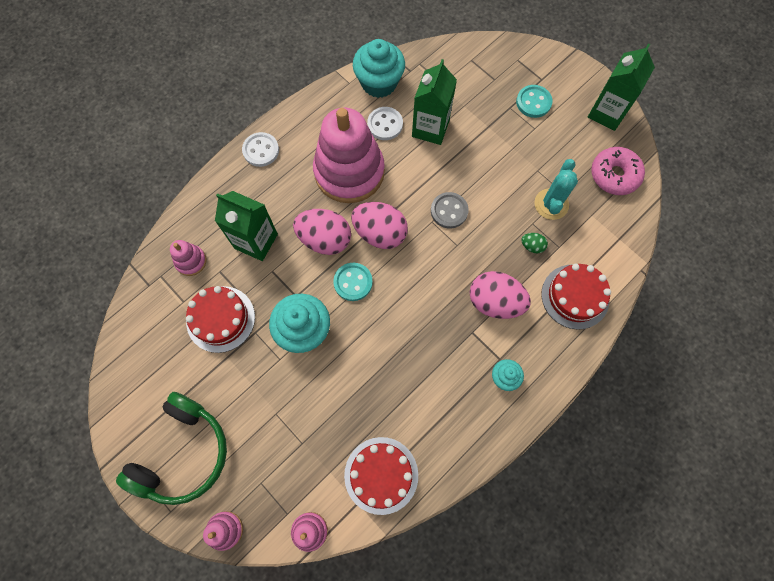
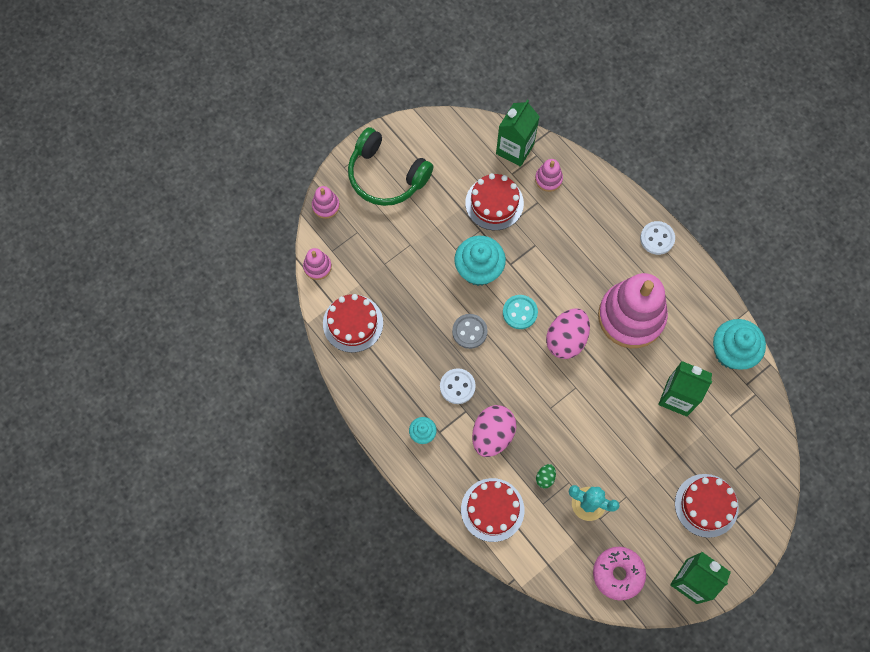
camera: 95 degrees right, 0 degrees up
green carton [215,191,278,261] -> green carton moved to [496,99,540,167]
pink egg [293,209,351,255] -> none
white button [367,107,403,140] -> white button moved to [440,368,476,404]
grey button [431,192,469,228] -> grey button moved to [452,314,488,349]
turquoise button [516,85,553,118] -> red cake [675,474,739,538]

